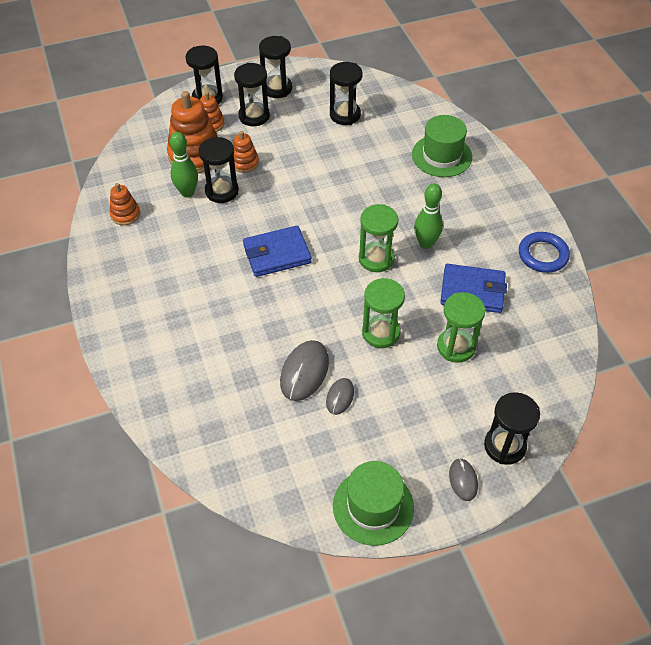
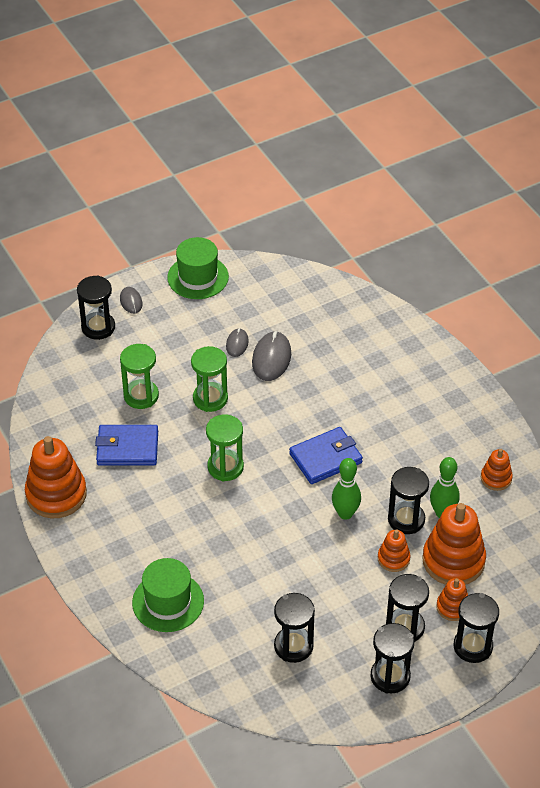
camera: 170 degrees right, 5 degrees down
green bowling pin [414,184,443,249] -> green bowling pin moved to [332,458,361,520]
blue ring [519,232,570,273] -> orange stacking toy [25,436,87,518]

